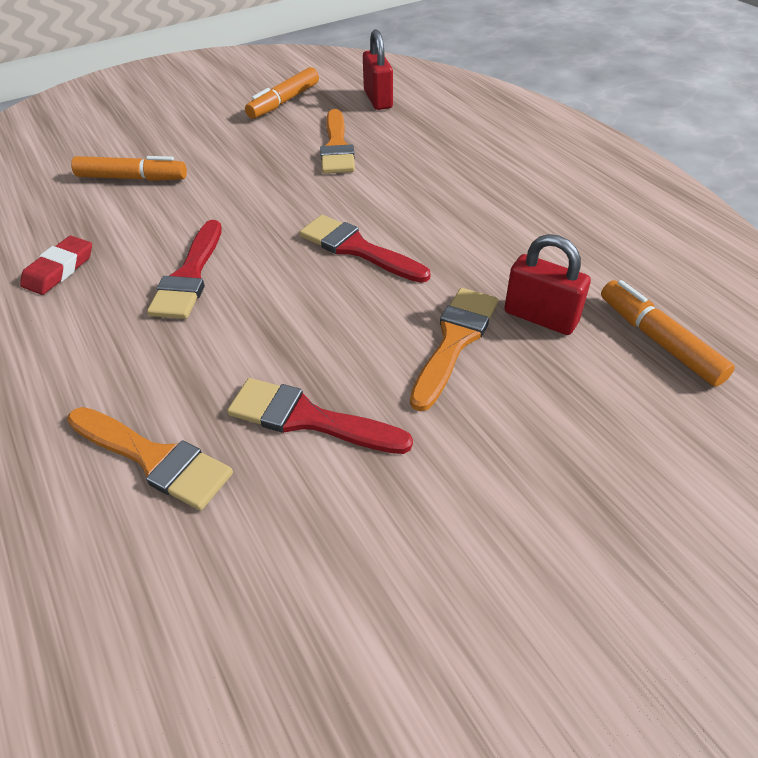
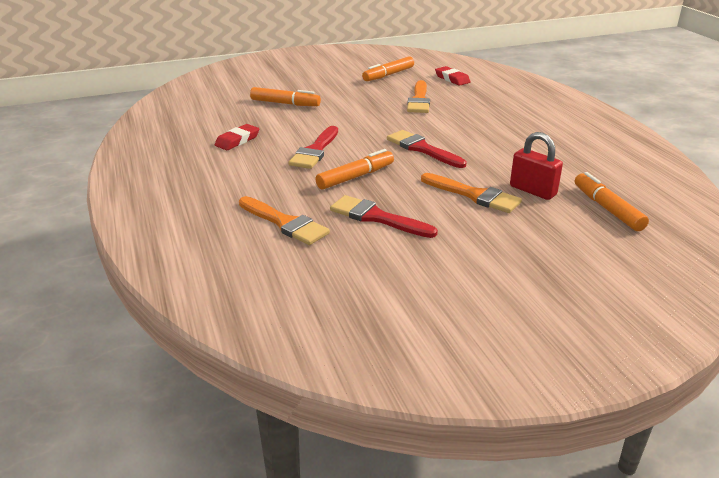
camera: 10 degrees right, 15 degrees down
red padlock [363,29,393,110] -> red eraser [435,66,471,86]
orange brush [410,288,498,411] -> orange brush turned 90 degrees clockwise [421,173,522,213]
none -> orange marker [315,149,394,190]

